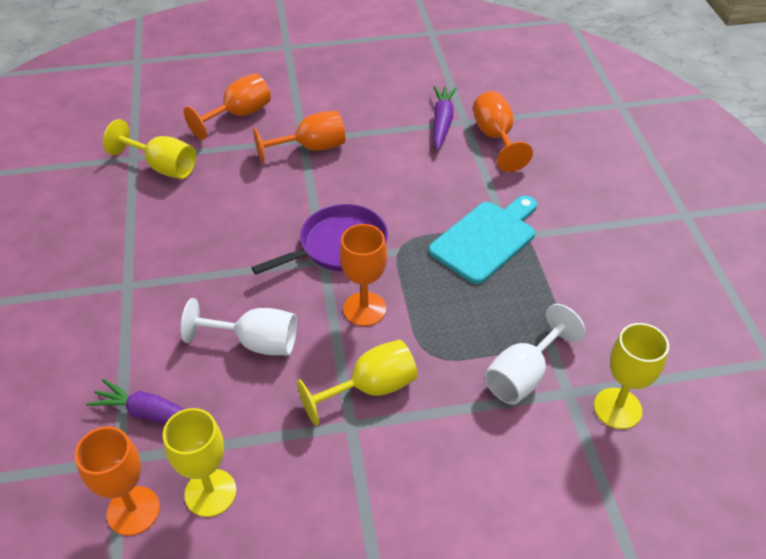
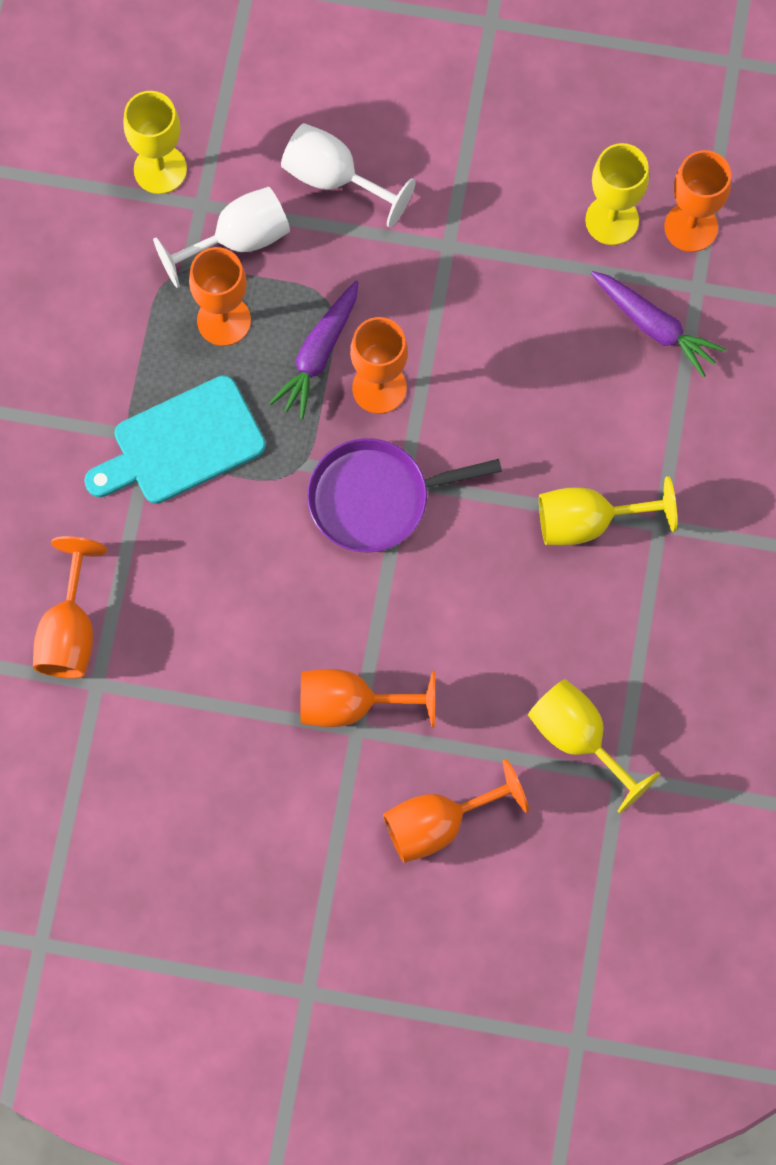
camera: 160 degrees left, 25 degrees up
white goblet [181,298,297,355] -> white goblet moved to [281,123,416,228]
yellow goblet [297,340,418,426] -> yellow goblet moved to [539,476,677,545]
purple carrot [433,86,457,150] -> purple carrot moved to [269,281,358,419]
none -> orange goblet [189,247,251,346]

